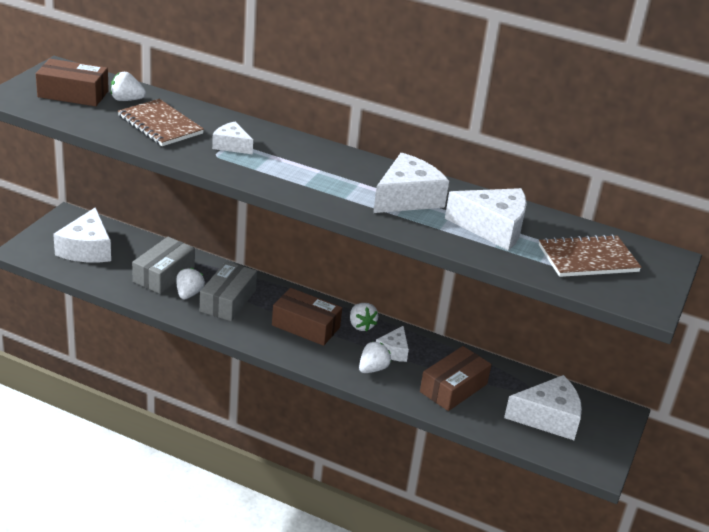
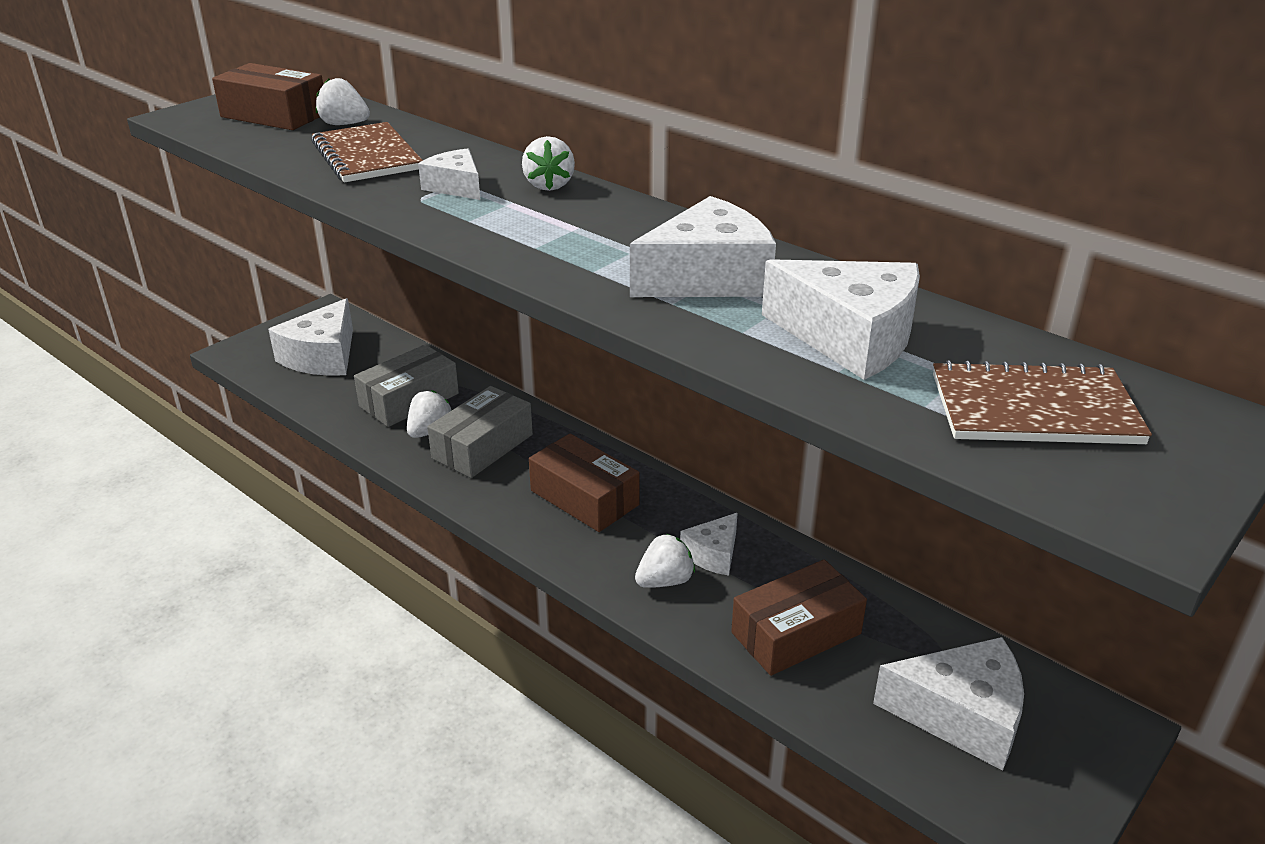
camera: 20 degrees right, 0 degrees up
white strawberry [350,303,378,332] -> white strawberry moved to [522,136,575,191]

